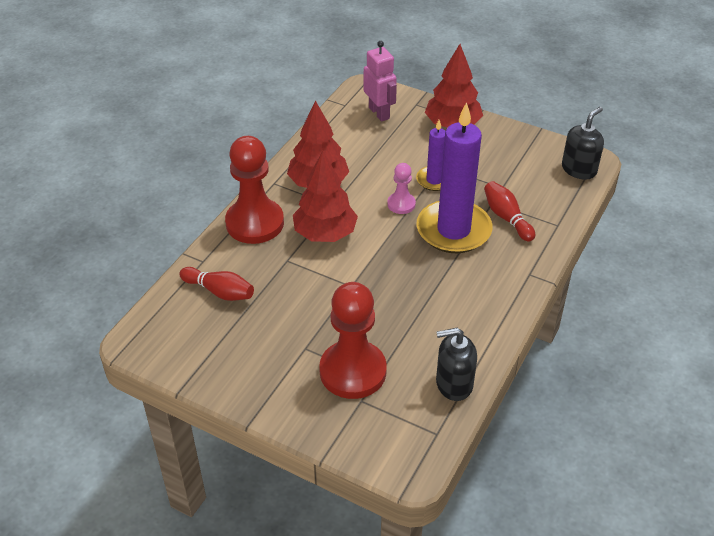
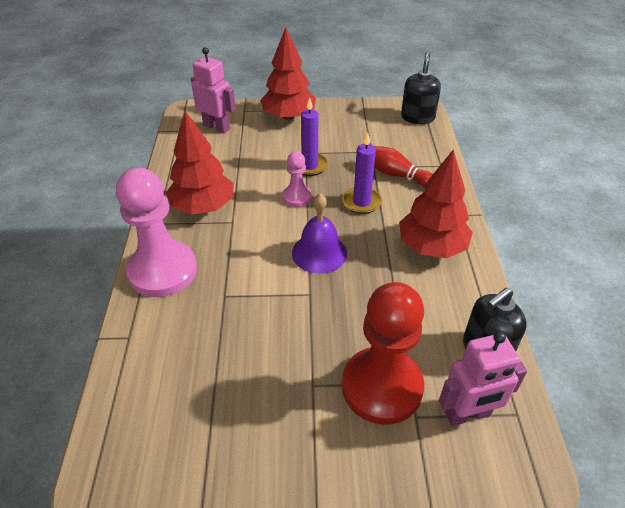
camera: 30 degrees left, 0 degrees up
red bowling pin [179,267,254,301] -> none
red pawn [225,136,284,244] -> pink pawn [116,168,197,297]
red tree [293,151,358,242] -> red tree moved to [399,149,473,258]
purple candle [416,102,492,253] -> purple candle [342,133,382,214], size x0.51
none -> purple bell [292,193,347,274]
none -> pink robot [439,331,527,426]

